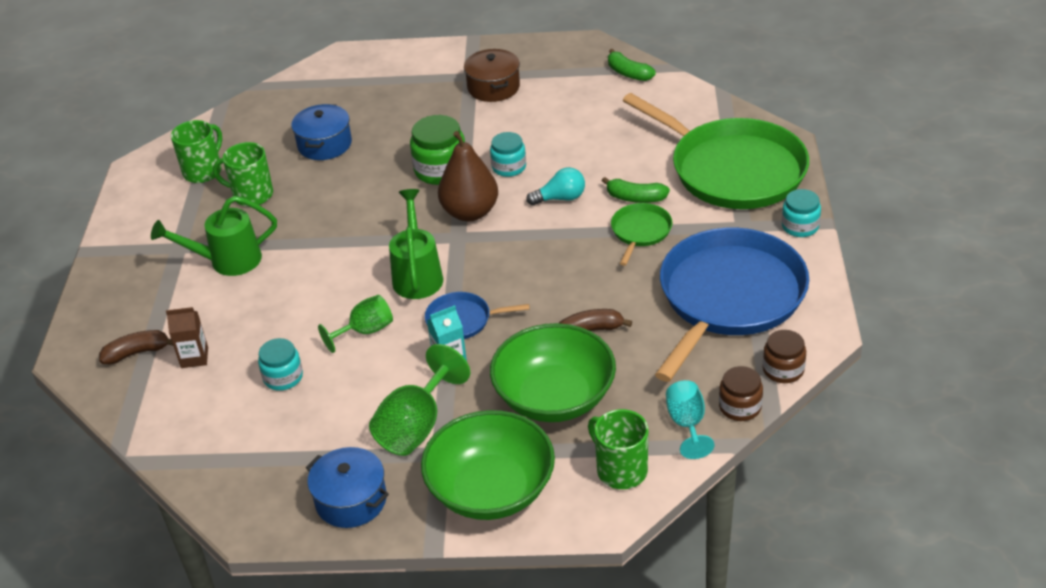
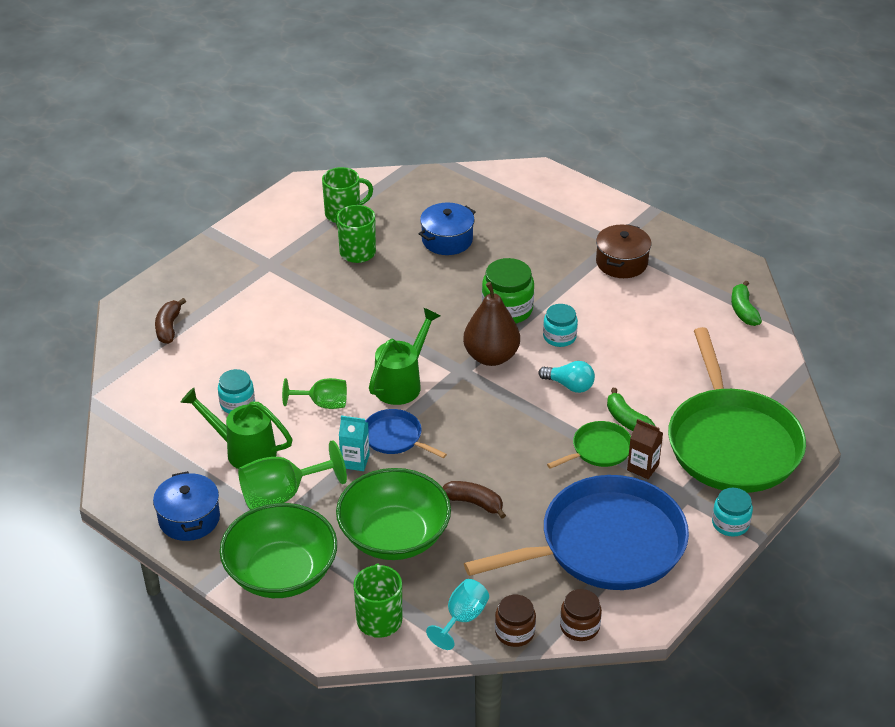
camera: 35 degrees right, 0 degrees up
brown banana [99,330,173,365] -> brown banana turned 105 degrees counterclockwise [155,298,186,344]
green watering can [151,196,277,276] -> green watering can moved to [180,388,293,469]
brown carton [166,307,208,368] -> brown carton moved to [627,419,663,479]

